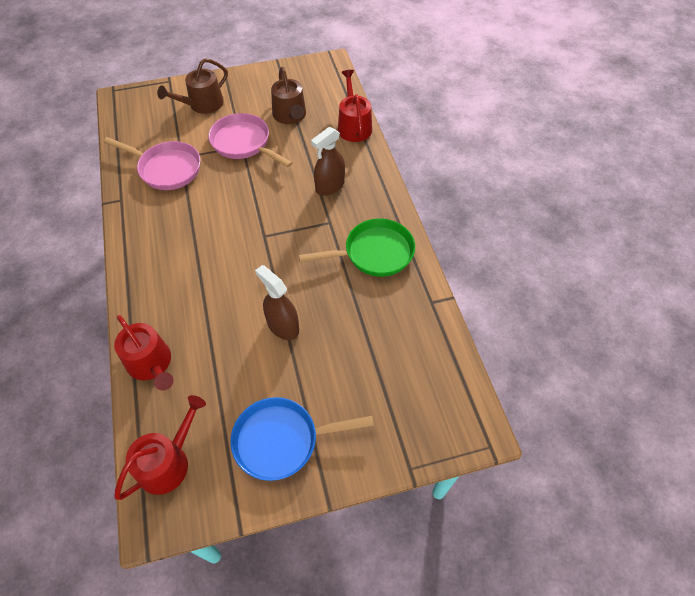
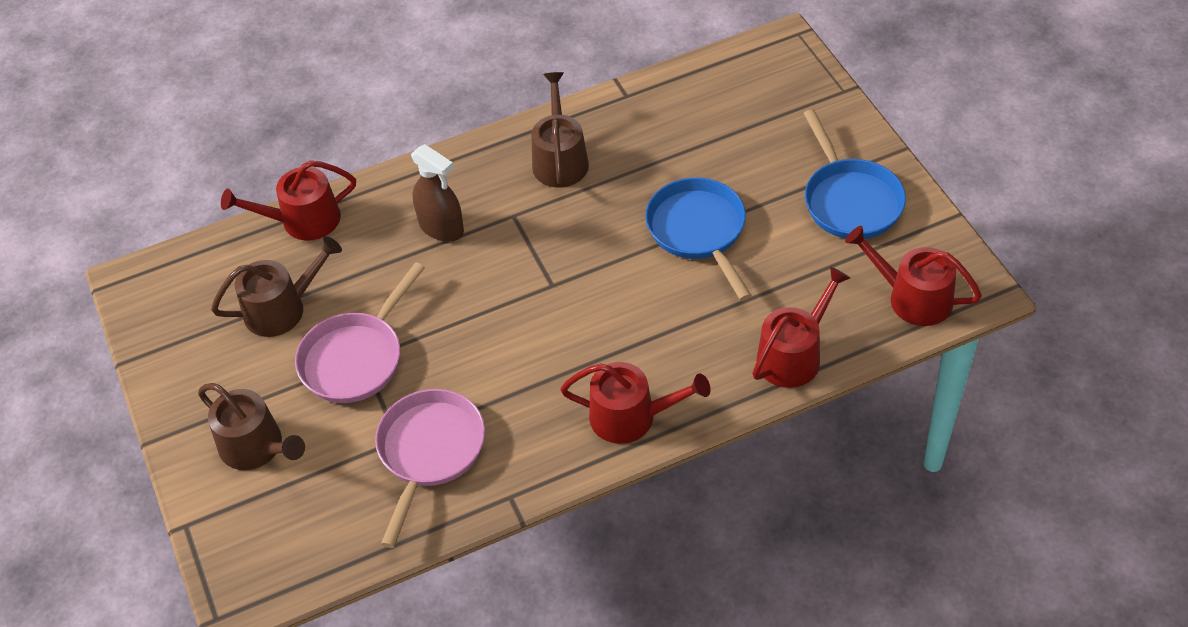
camera: 95 degrees left, 5 degrees down
brown spray bottle [255,265,299,340] -> blue pan [645,177,752,301]
green pan [298,218,415,277] -> brown watering can [531,72,589,187]
none -> red watering can [560,362,711,444]

